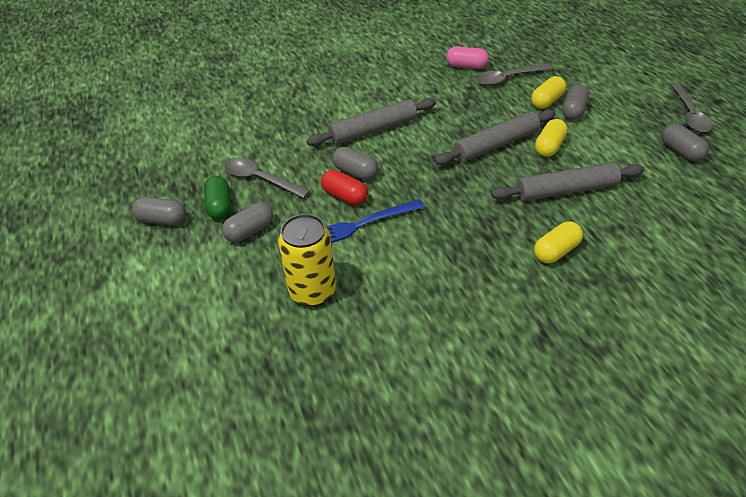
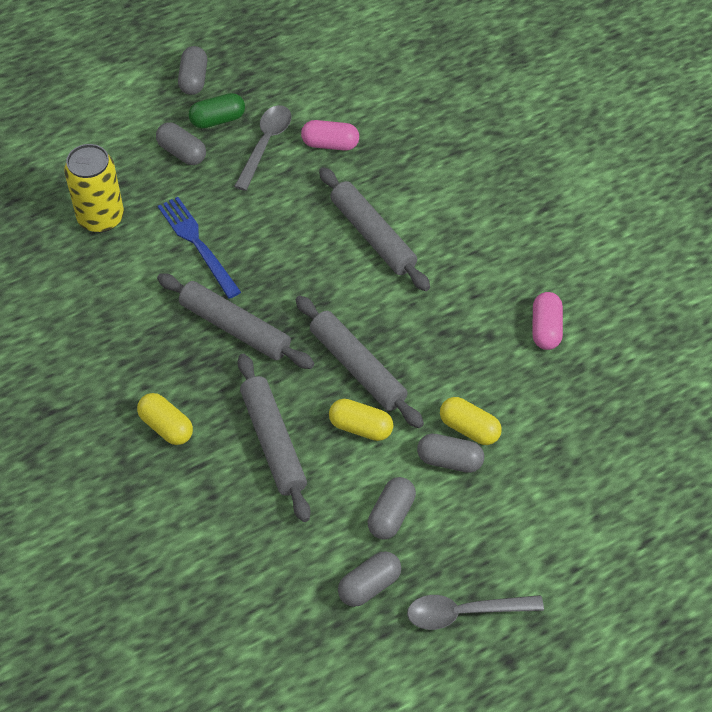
camera: 80 degrees right, 10 degrees up
red capsule [321,170,368,205] -> none
grey capsule [332,147,378,180] -> grey capsule moved to [368,477,416,539]
grey spoon [476,64,552,86] -> none
none -> grey rolling pin [157,273,314,369]
none -> pink capsule [301,120,359,151]

